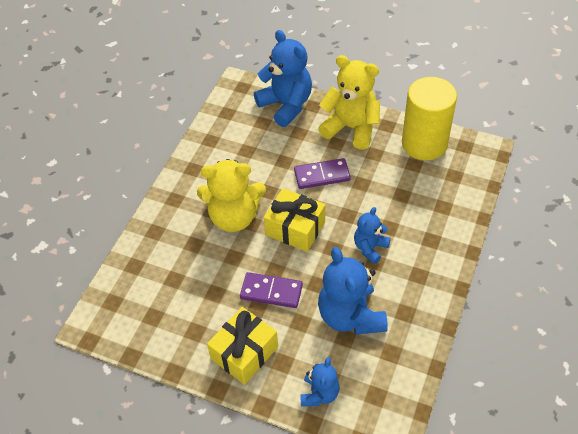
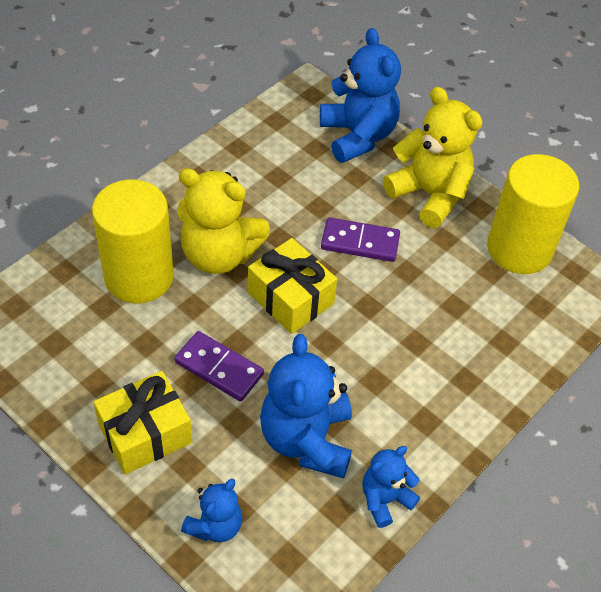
camera: 15 degrees right, 0 degrees up
blue teddy bear [354,207,391,264] -> blue teddy bear moved to [362,446,420,528]
none -> yellow cylinder [92,179,174,304]

